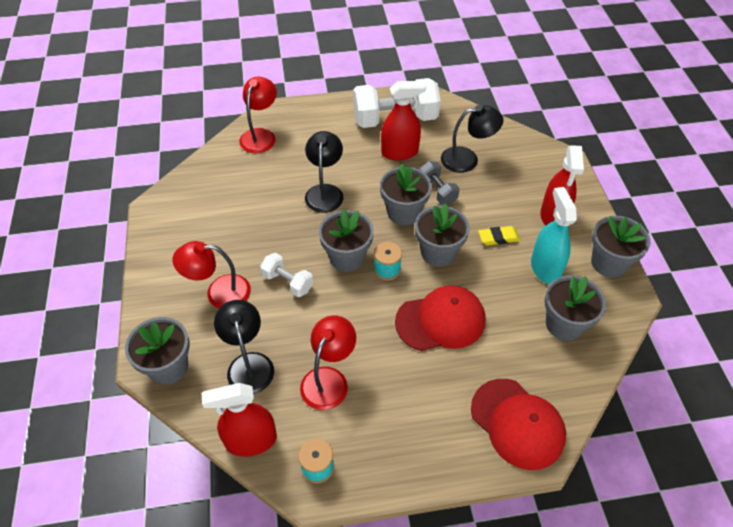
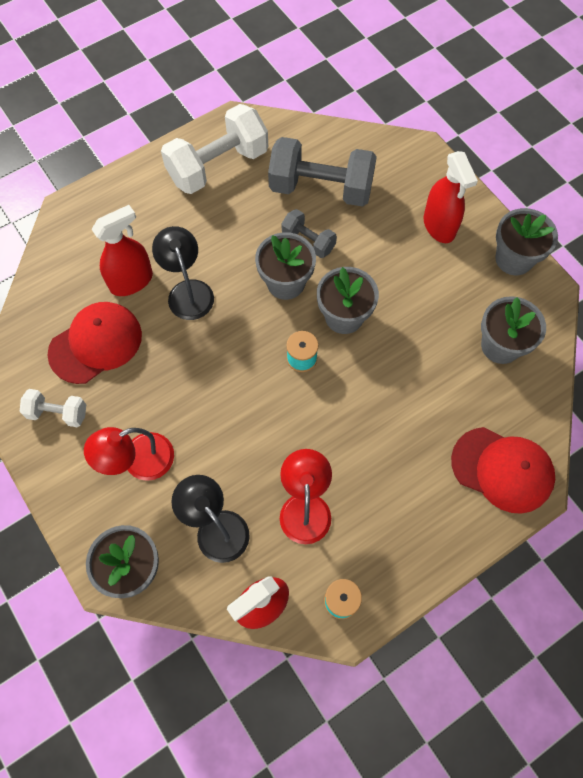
camera: 25 degrees left, 15 degrees up
red lamp [239,77,277,153] -> none
white dumbbell [260,253,313,297] -> white dumbbell moved to [20,389,86,427]
grey flower pot [319,209,374,272] -> none
red spray bottle [381,81,426,161] -> red spray bottle moved to [91,205,153,296]
red cap [395,285,486,351] -> red cap moved to [48,302,142,384]
black lamp [441,105,503,173] -> grey dumbbell [268,137,377,207]
yellow eraser [478,226,520,245] -> none
turquoise spray bottle [531,187,577,284] -> none

